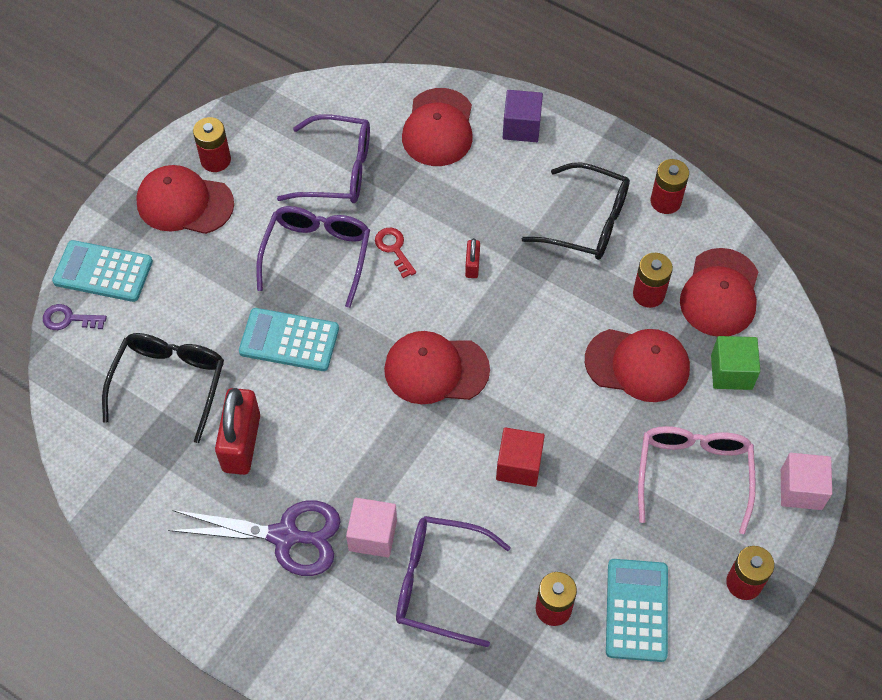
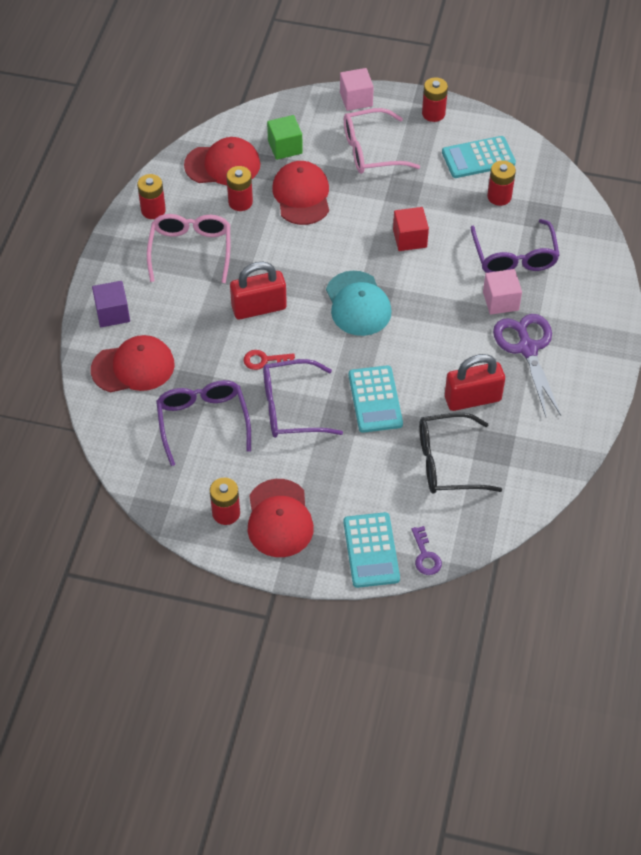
camera: 110 degrees left, 5 degrees down
red key [375,228,416,278] -> red key turned 45 degrees clockwise [243,350,295,370]
red cap [384,331,490,404] -> turquoise cap [326,271,392,336]
red padlock [465,238,480,278] -> red padlock [230,262,287,319], size x2.10
black glasses [522,163,630,260] -> pink glasses [147,214,230,283]

